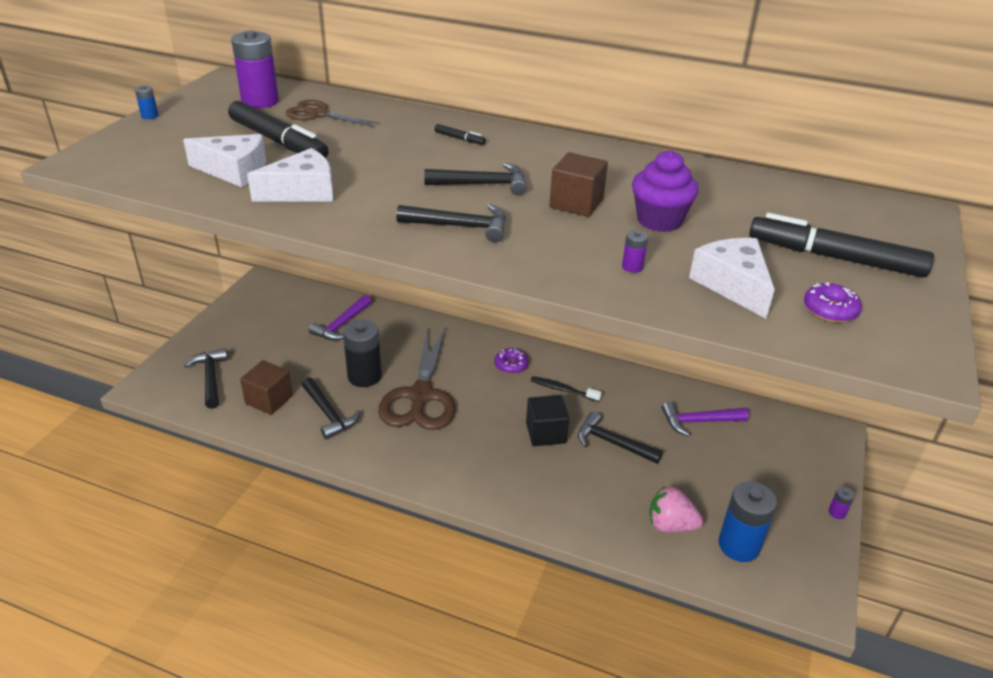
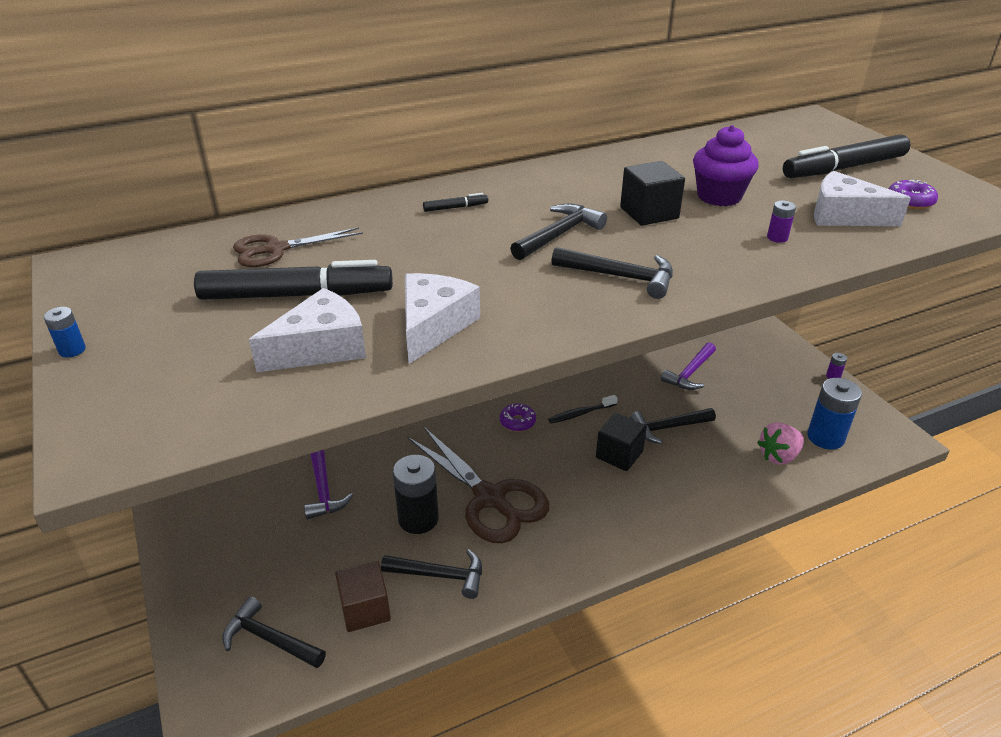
camera: 45 degrees left, 0 degrees up
purple battery [231,30,279,108] -> none
black hammer [396,204,506,242] -> black hammer turned 60 degrees clockwise [552,247,673,299]
brown cube [549,152,608,217] -> black cube [620,161,685,226]

